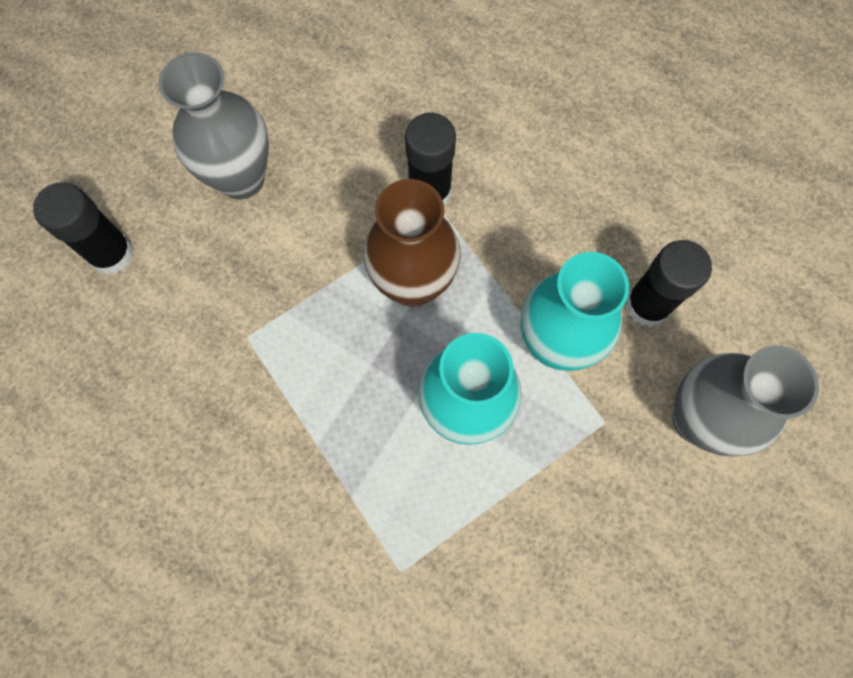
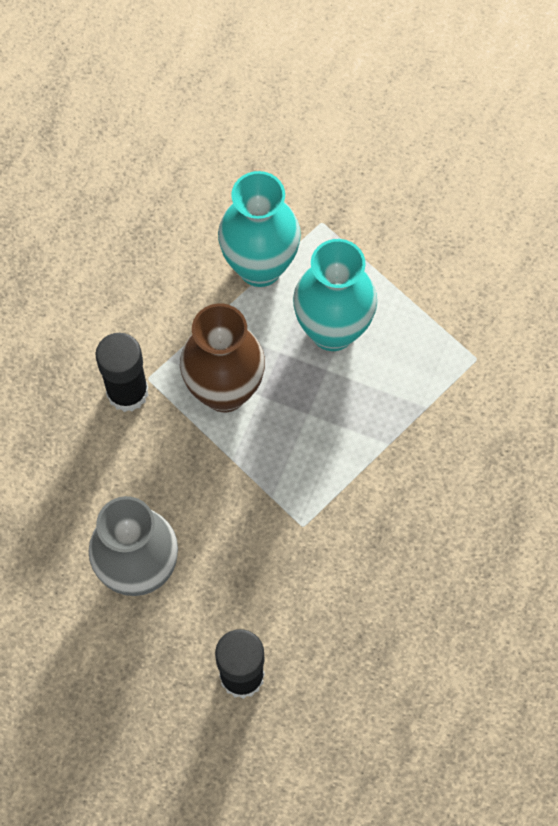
camera: 100 degrees left, 5 degrees down
black glue stick [625,240,712,327] -> none
grey vase [672,346,819,456] -> none

